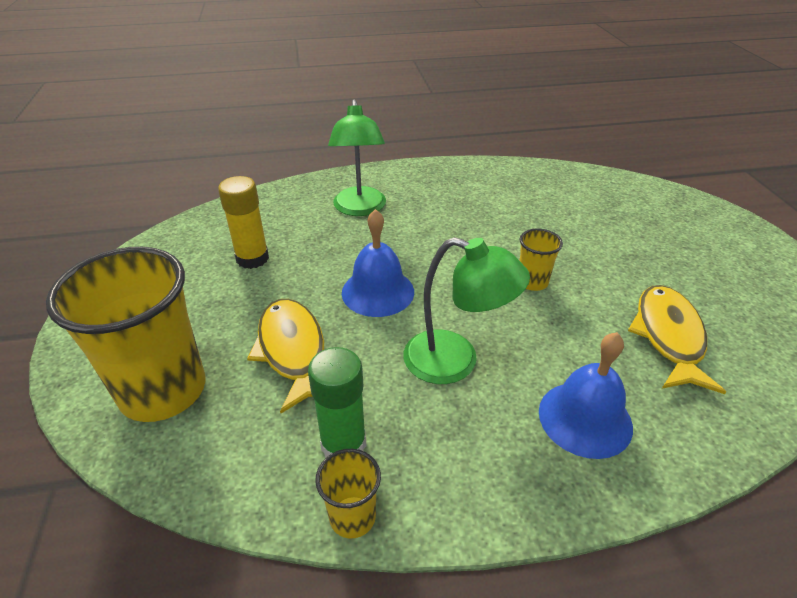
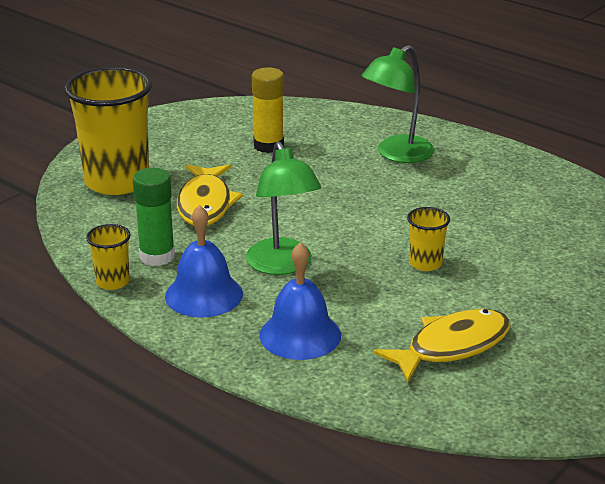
camera: 50 degrees right, 10 degrees down
yellow fish [247,299,324,414] -> yellow fish turned 150 degrees clockwise [177,164,243,226]
blue bell [342,209,414,317] -> blue bell moved to [165,205,243,317]

